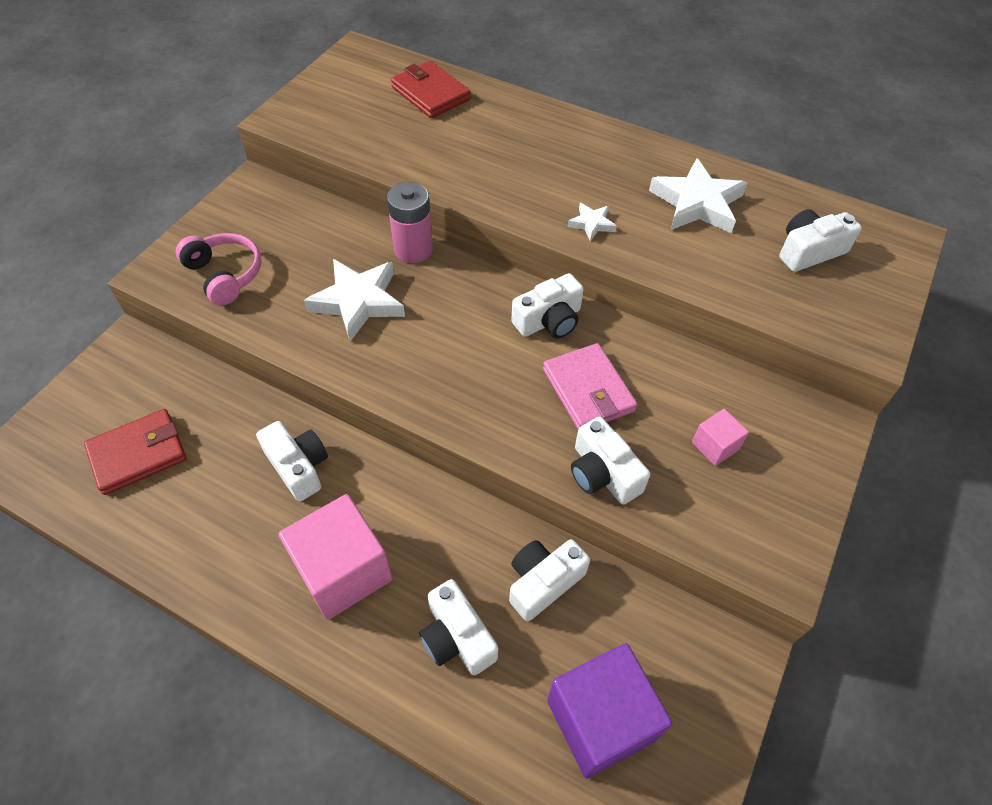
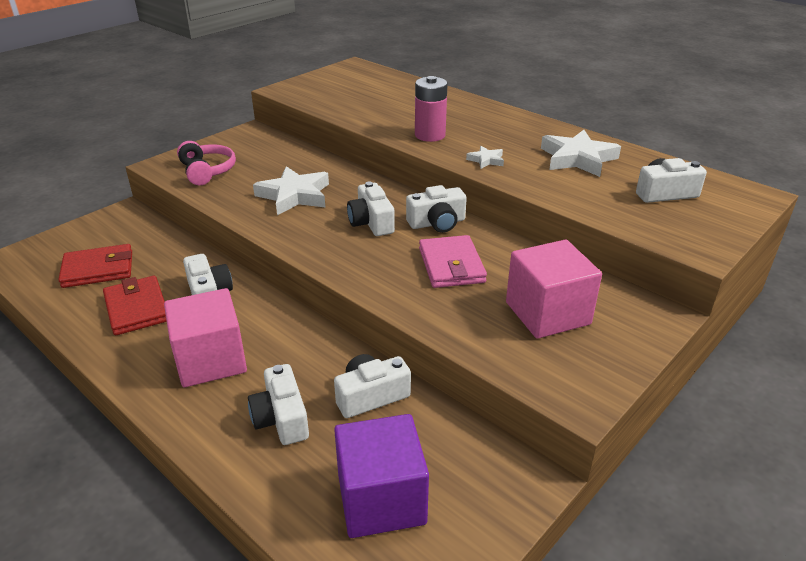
camera: 15 degrees right, 20 degrees down
pink battery [387,182,433,263] -> pink battery moved to [415,76,448,142]
red wallet [391,61,471,118] -> red wallet moved to [103,276,167,335]
white camera [571,417,650,505] -> white camera moved to [347,182,395,236]
pink cube [692,409,749,466] -> pink cube [506,240,602,339], size x2.08

